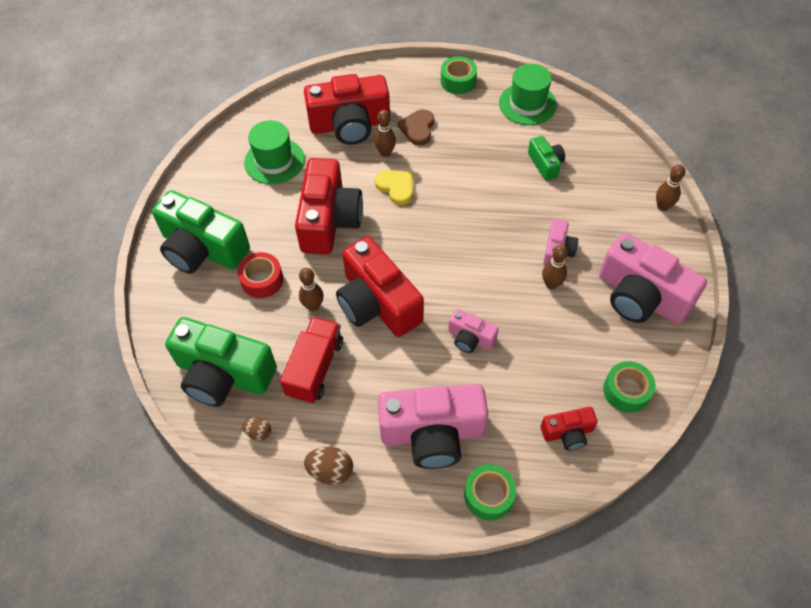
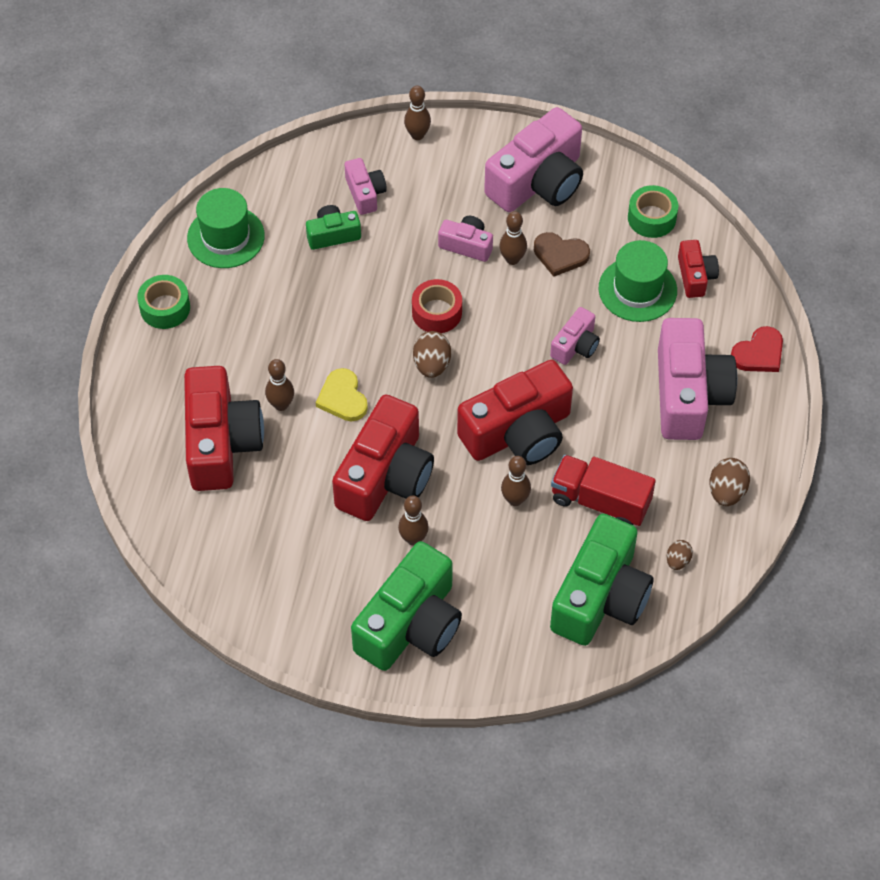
camera: 85 degrees left, 0 degrees up
red tape [237,252,283,298] -> red tape moved to [412,279,462,333]
green hat [244,120,305,184] -> green hat moved to [598,240,677,322]
red camera [295,158,363,255] -> red camera turned 105 degrees clockwise [332,394,434,521]
yellow heart [374,170,413,205] -> yellow heart turned 75 degrees counterclockwise [316,368,368,421]
brown heart [398,110,434,145] -> brown heart moved to [534,232,590,277]
green tape [464,464,516,521] -> red heart [731,326,783,372]
none -> pink camera [345,158,387,215]
none -> brown bowling pin [398,496,429,546]
none -> brown egg [413,331,451,378]

